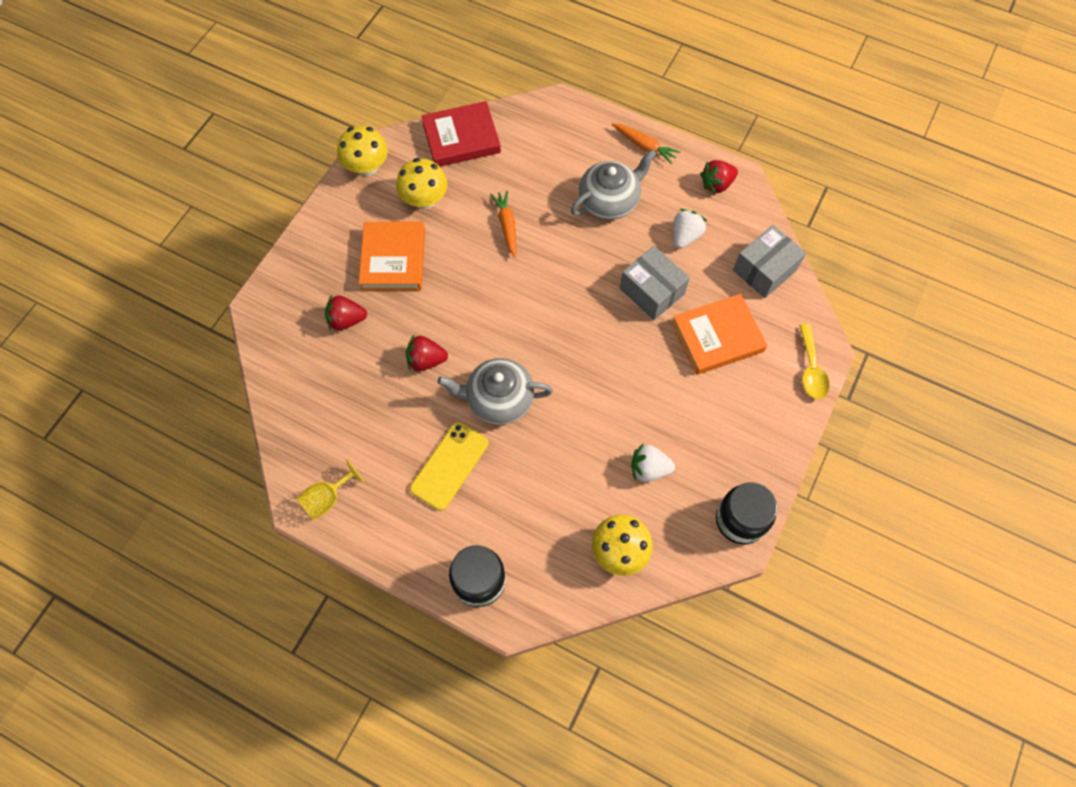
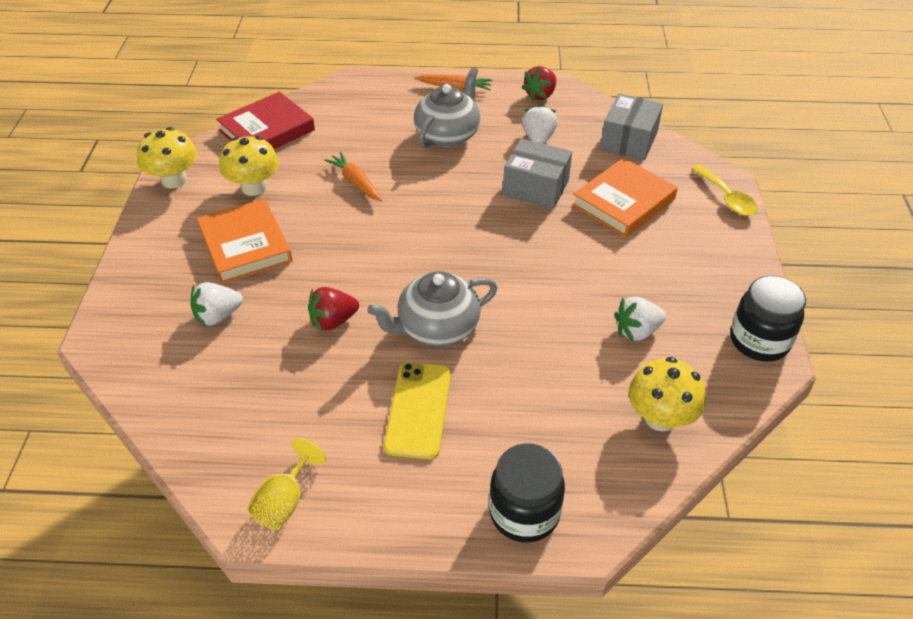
camera: 25 degrees left, 20 degrees down
red strawberry [325,295,367,330] -> white strawberry [191,282,243,327]

